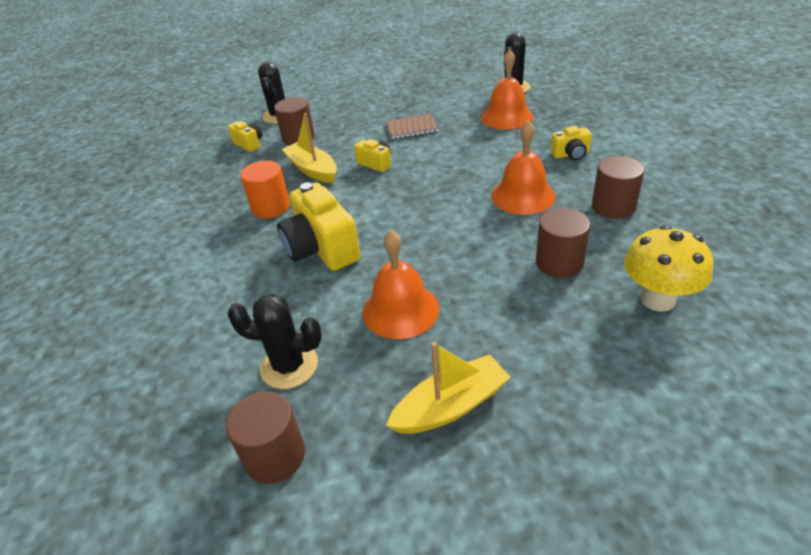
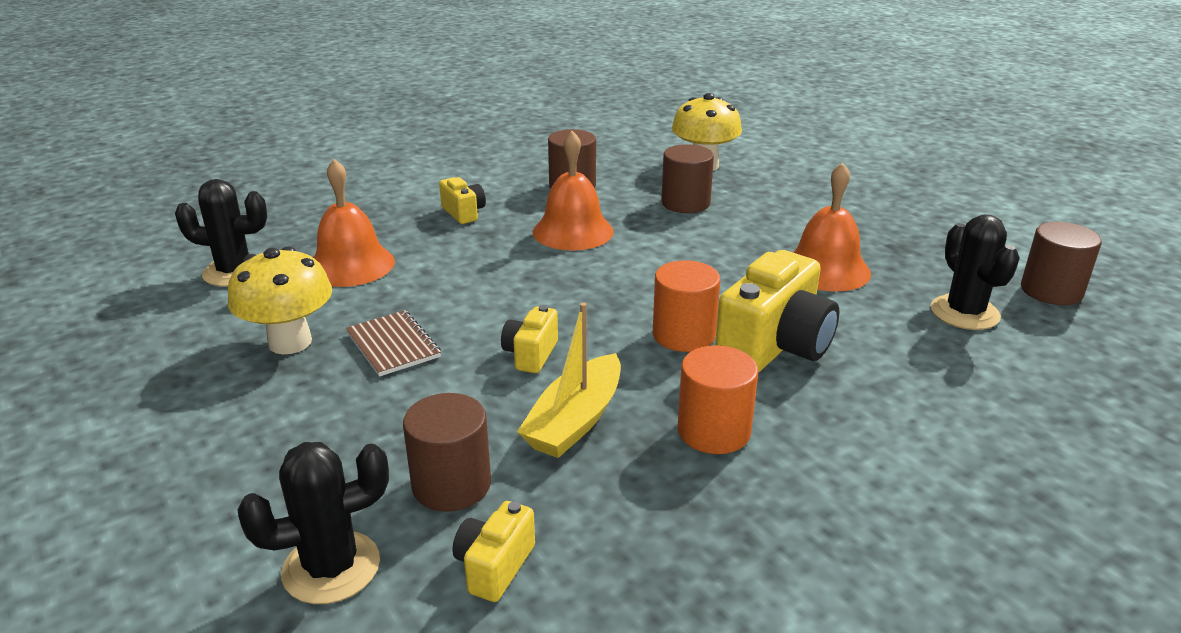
camera: 115 degrees left, 10 degrees down
yellow boat [386,342,511,434] -> none
none -> yellow mushroom [228,246,332,354]
none -> orange cylinder [653,260,720,352]

